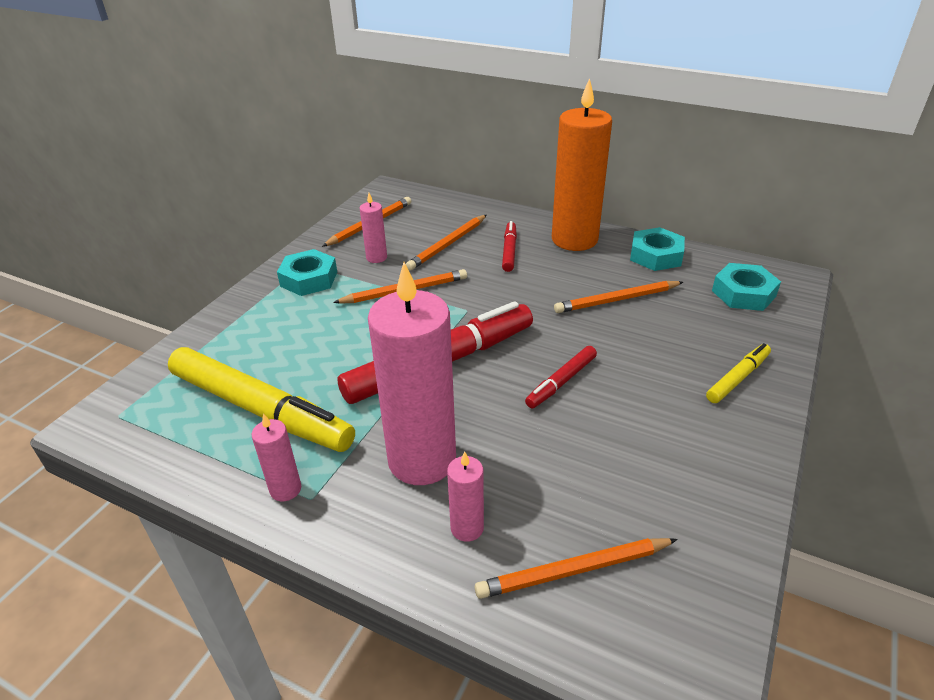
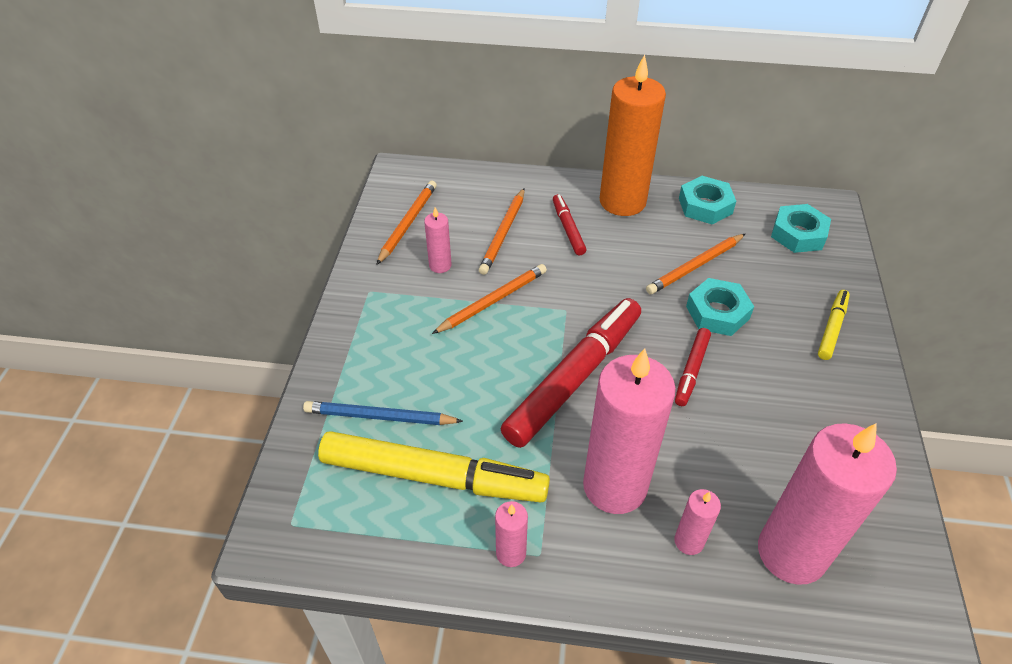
camera: 20 degrees left, 10 degrees up
turquoise nut [277,249,337,296] -> turquoise nut moved to [686,278,754,336]
orange pencil [474,538,678,599] -> pink candle [758,423,897,585]
none -> blue pencil [303,401,463,425]

